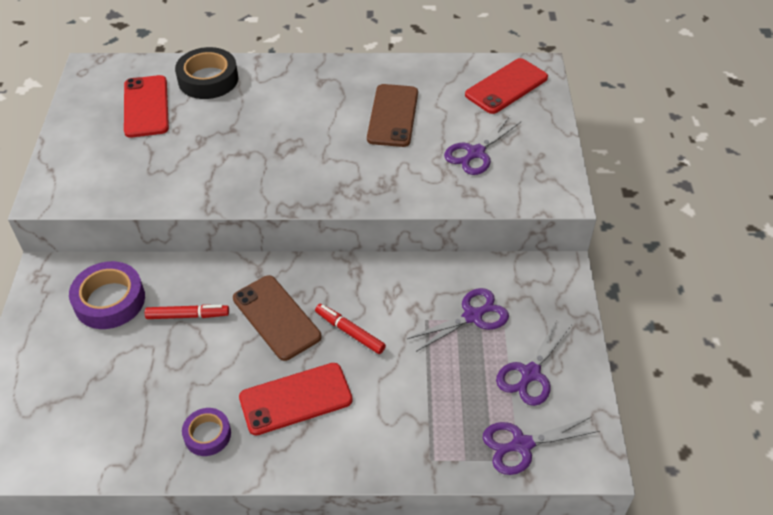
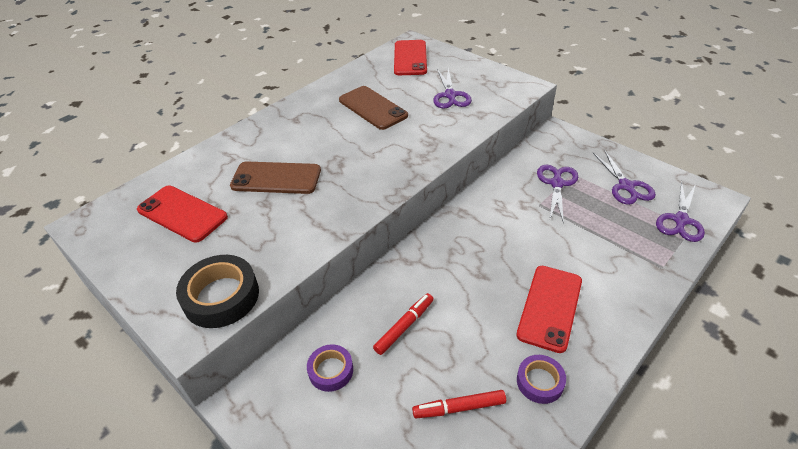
camera: 45 degrees left, 5 degrees down
purple tape [69,261,145,329] -> purple tape [307,344,353,392], size x0.60
black tape [175,47,238,99] -> black tape moved to [176,255,259,328]
brown phone [233,275,321,361] -> brown phone moved to [230,161,321,194]
red marker [315,304,386,354] -> red marker moved to [412,390,506,418]

